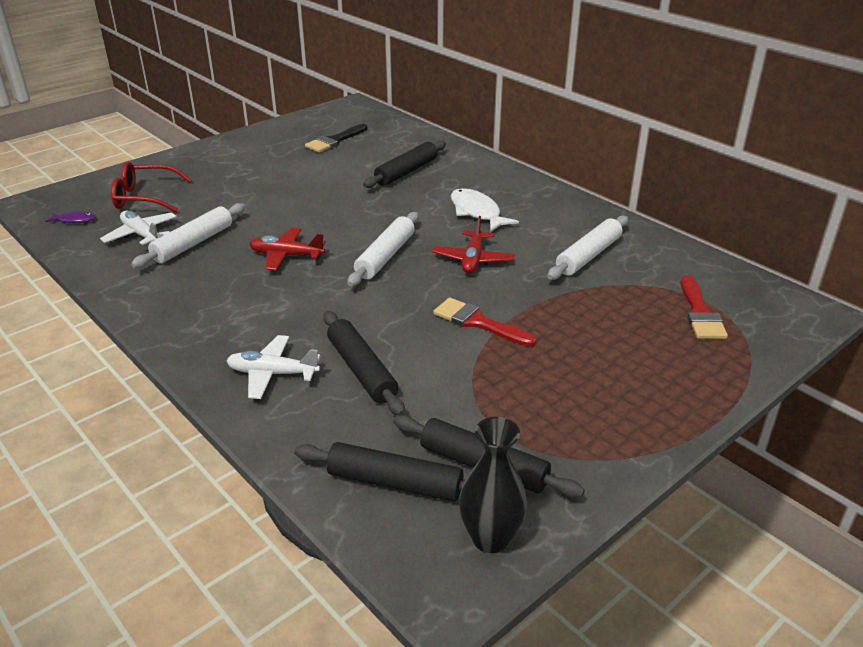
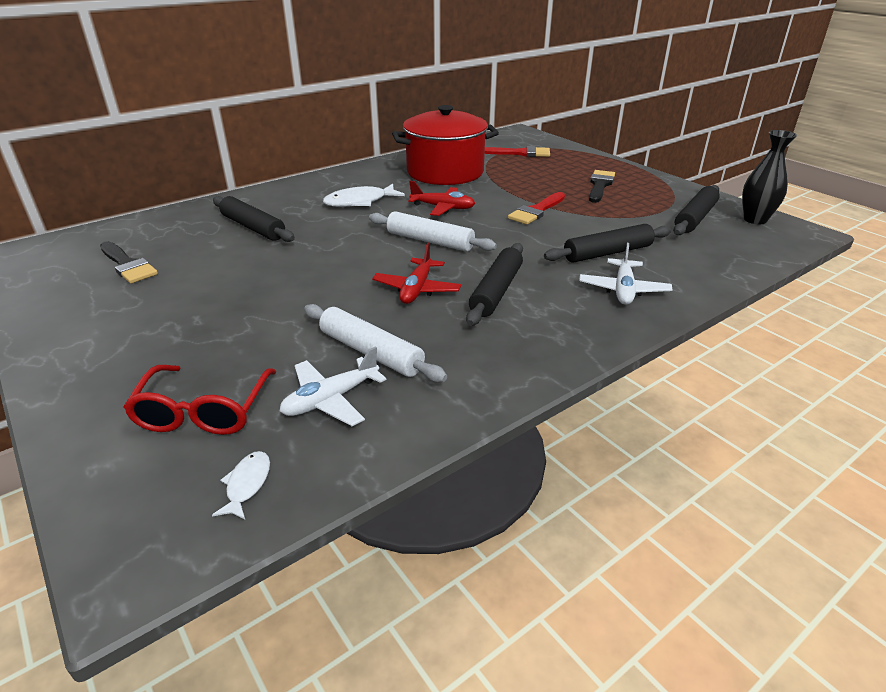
camera: 85 degrees left, 0 degrees up
purple fish [45,210,96,223] -> white fish [212,451,270,520]
black rolling pin [294,442,465,502] -> black rolling pin moved to [466,243,523,326]
white rolling pin [547,216,628,280] -> red pot [392,105,499,185]
none -> black brush [589,170,615,203]

